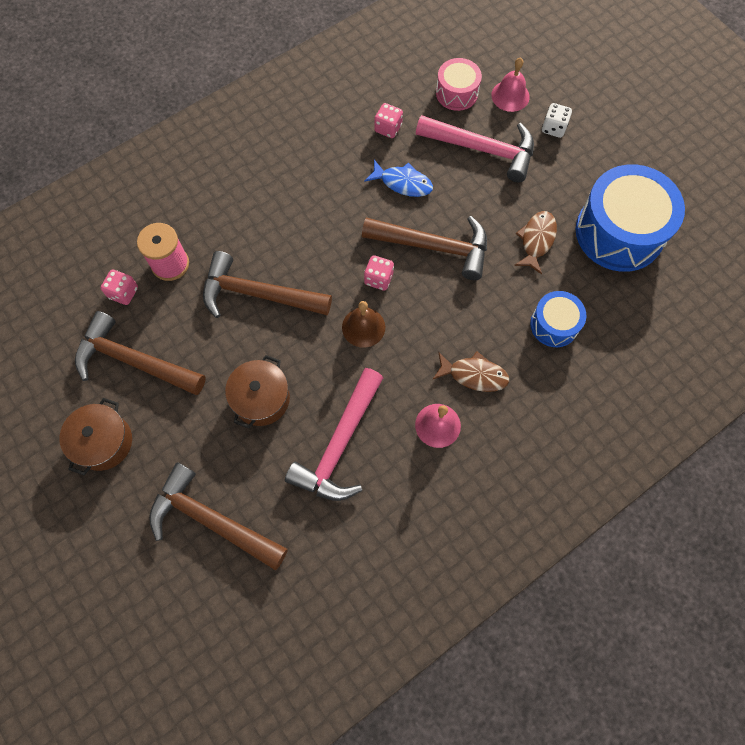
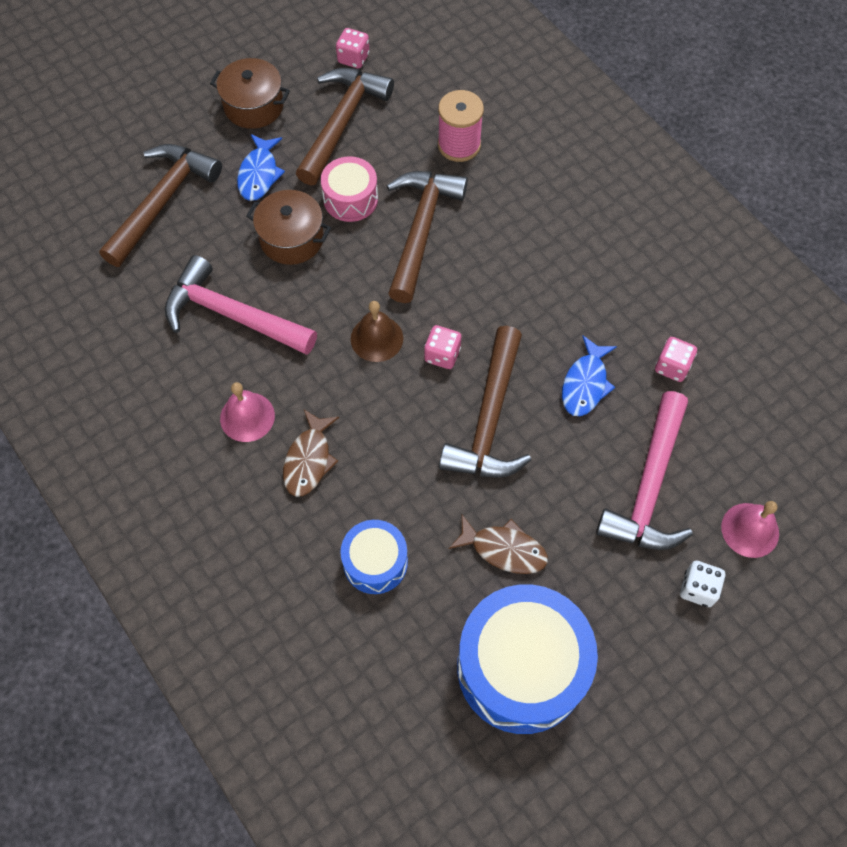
camera: 90 degrees right, 5 degrees down
pink dice [101,269,138,305] -> pink dice moved to [336,28,370,69]
pink drum [436,58,482,111] -> pink drum moved to [321,156,378,222]
none -> blue fish [237,134,285,201]

